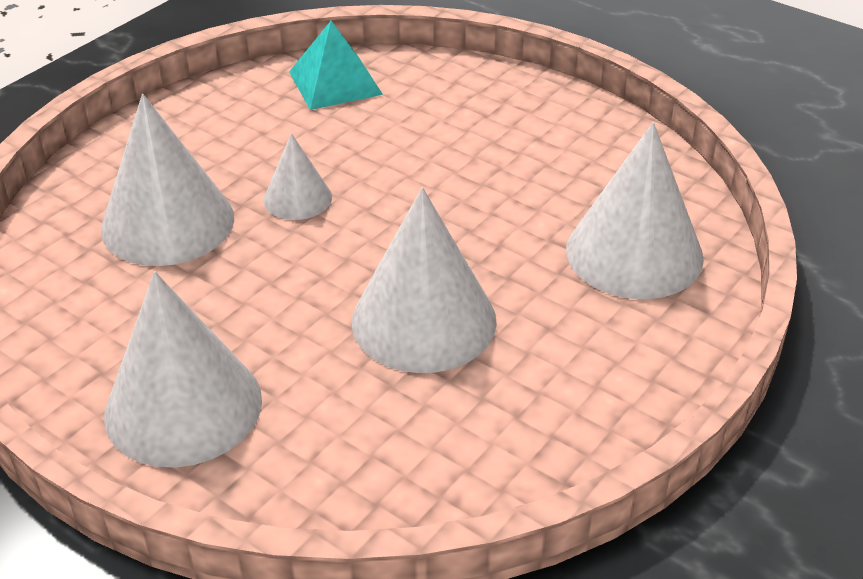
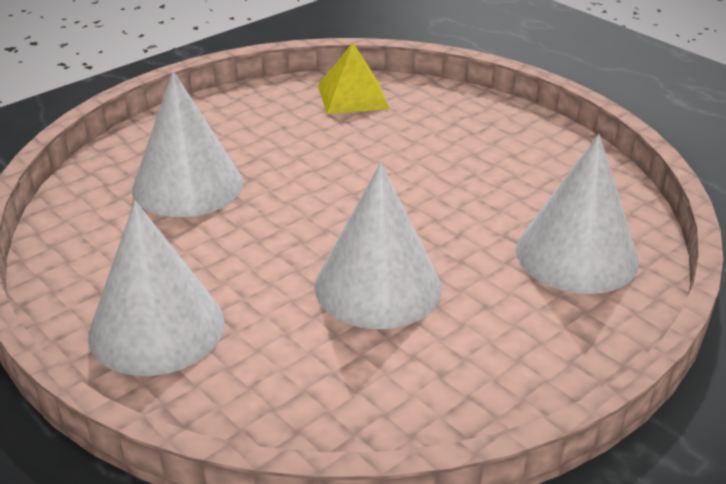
camera: 10 degrees right, 5 degrees down
white cone [264,133,332,220] -> none
turquoise pyramid [289,21,383,110] -> yellow pyramid [318,43,390,114]

